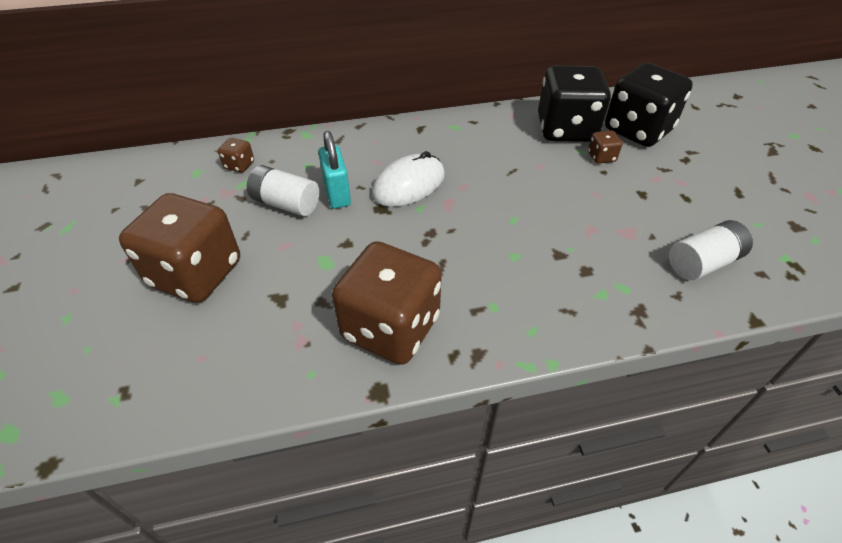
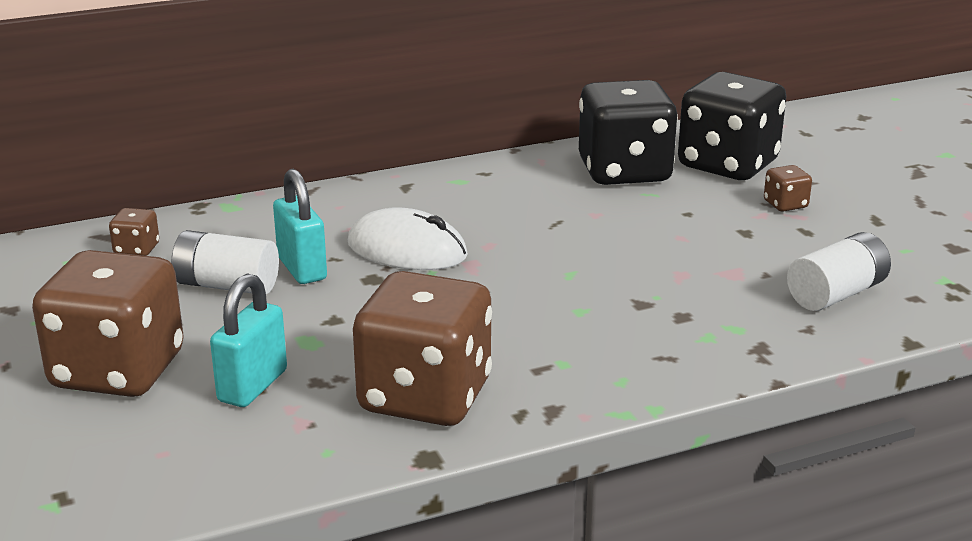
camera: 10 degrees left, 20 degrees down
white mouse [372,151,445,207] -> white mouse turned 75 degrees clockwise [348,207,468,270]
brown dice [588,130,622,164] -> brown dice moved to [764,165,812,212]
none -> turquoise padlock [210,273,287,407]

